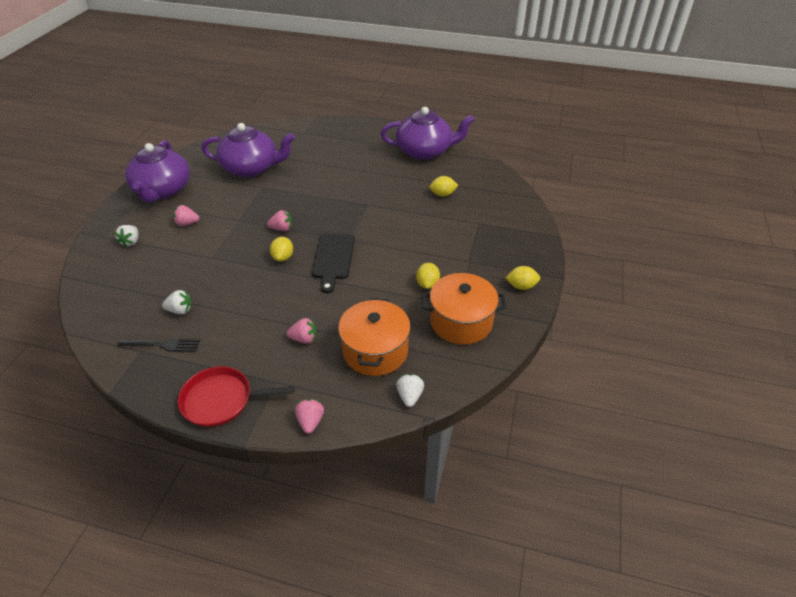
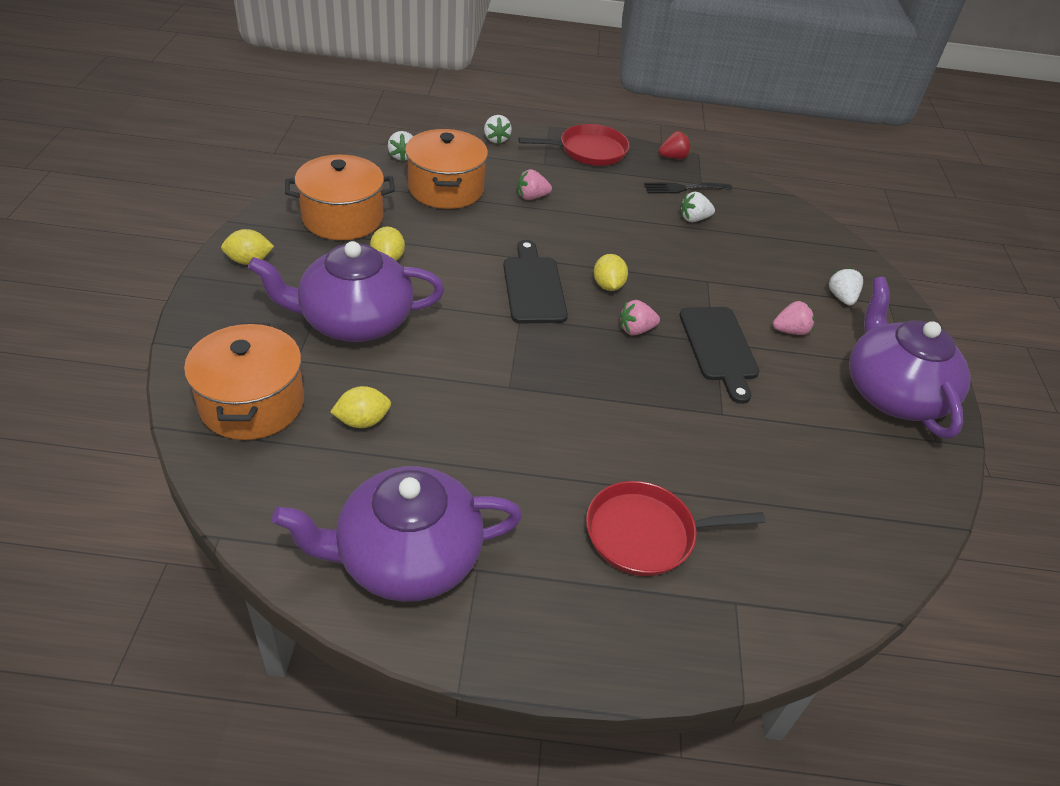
camera: 165 degrees right, 0 degrees up
purple teapot [201,123,295,177] -> purple teapot moved to [248,241,444,342]
pink strawberry [295,399,324,434] -> white strawberry [484,115,512,144]
none -> orange pot [184,323,304,440]
none -> red pan [586,481,766,576]
none -> red strawberry [659,131,691,159]
none -> black cutting board [679,307,759,404]

